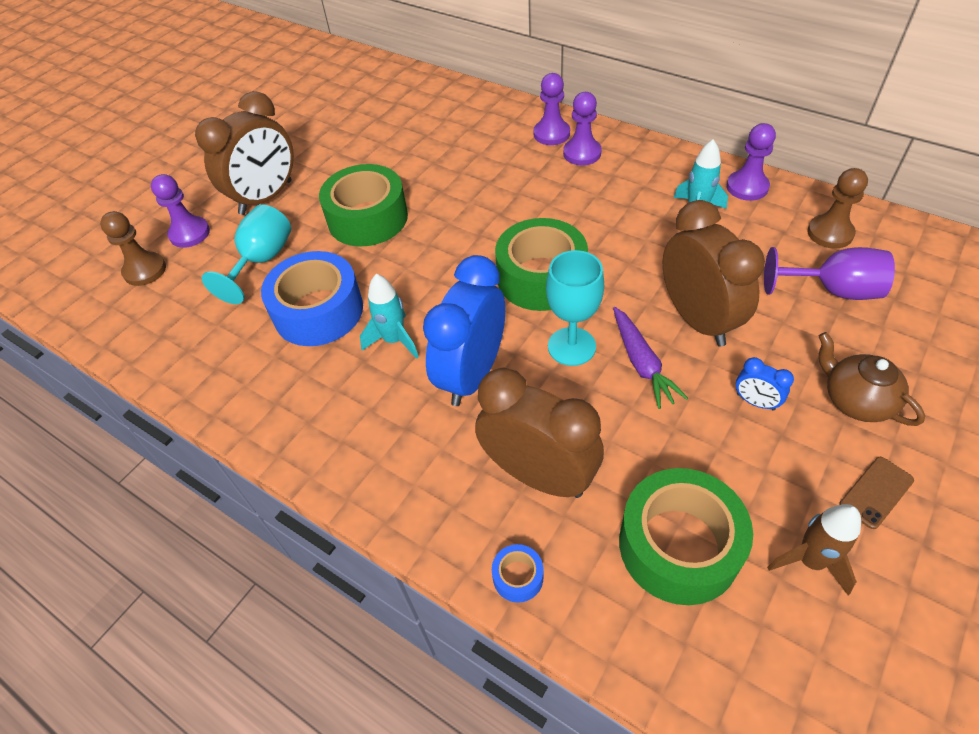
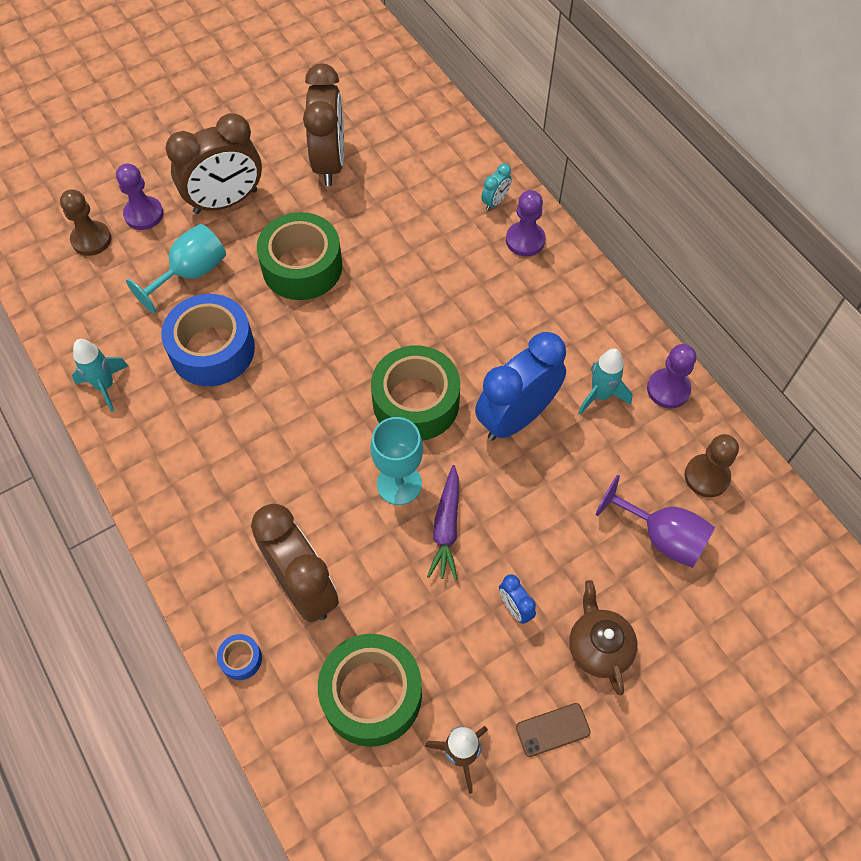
camera: 20 degrees right, 10 degrees up
turquoise rocket [360,274,419,359] -> turquoise rocket moved to [72,339,128,412]
blue clock [423,255,505,406] -> blue clock moved to [475,332,566,441]
purple pawn [563,92,602,165] -> none
brown clock [663,200,765,346] -> brown clock moved to [303,63,344,186]
none -> turquoise clock [481,163,512,211]

